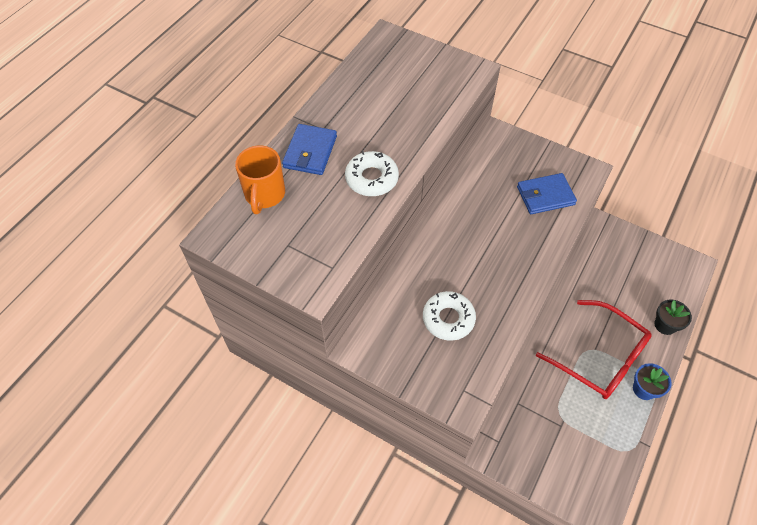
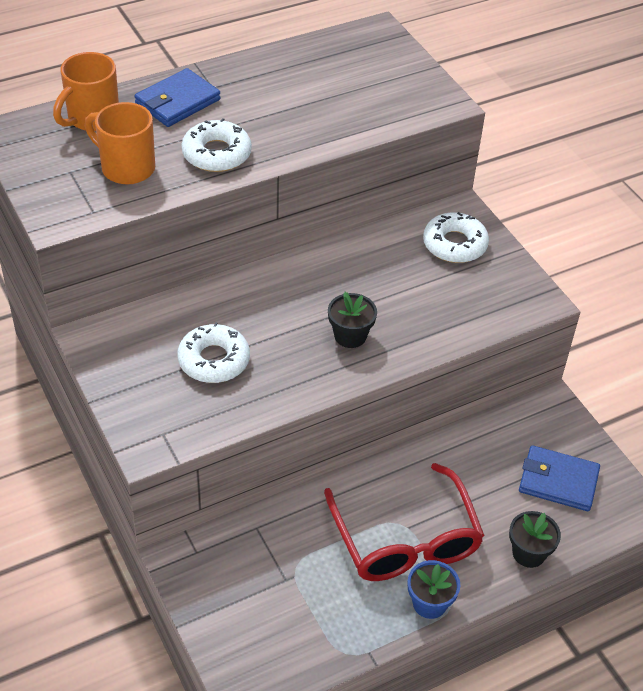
camera: 30 degrees right, 10 degrees down
blue wallet [517,173,577,214] -> blue wallet moved to [519,445,600,511]
none -> orange mug [85,102,155,185]
none -> black flower pot [328,292,377,348]
none -> white donut [423,212,489,263]

